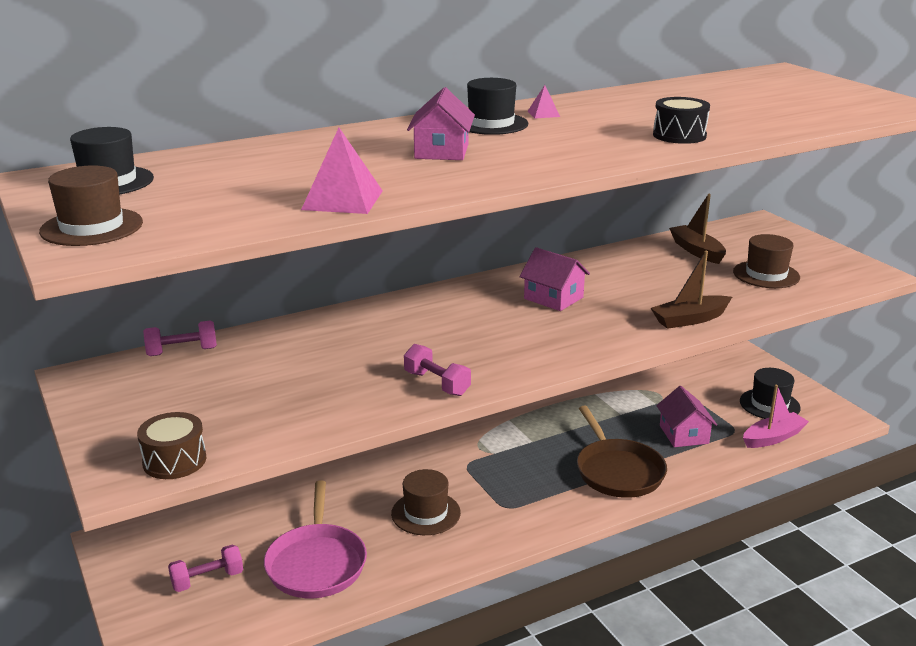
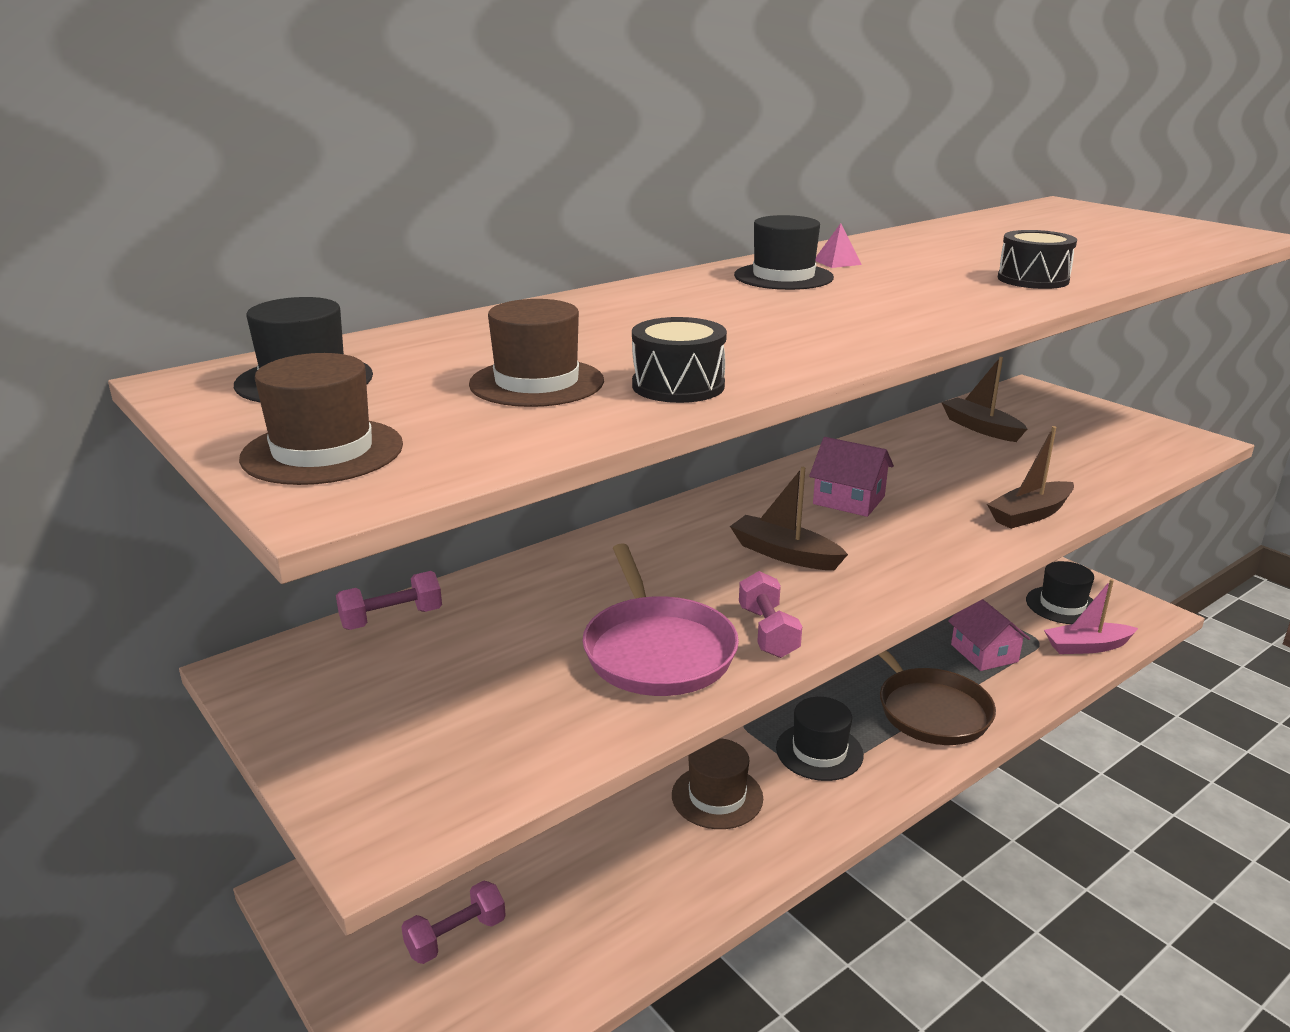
camera: 10 degrees left, 0 degrees up
brown drum [137,412,206,479] -> none
pink pan [264,480,367,598] -> pink pan moved to [583,543,739,696]
pink pyramid [301,128,383,214] -> black drum [632,317,727,403]
pink dumbbell [404,344,471,396] -> pink dumbbell turned 45 degrees clockwise [739,571,802,658]
pink house [407,87,475,160] -> none
brown hat [733,234,800,288] -> brown hat moved to [469,299,604,407]
pink boat [743,385,809,448] -> pink boat turned 150 degrees counterclockwise [1044,579,1138,654]
none -> brown boat [730,467,848,570]
none -> black hat [776,697,864,781]

